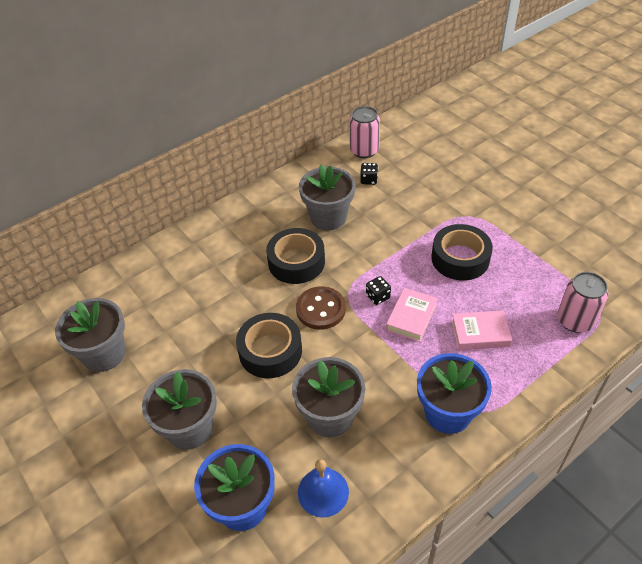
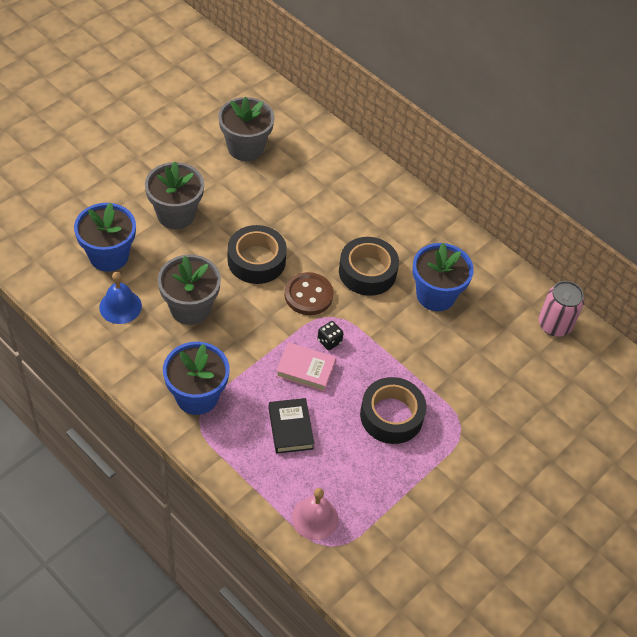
camera: 75 degrees right, 5 degrees up
grey flower pot [299,164,356,230] -> blue flower pot [412,243,474,311]
black dice [360,163,378,185] -> none
pink book [451,310,512,350] -> black book [268,398,314,454]
pink can [557,272,608,333] -> pink bell [292,488,339,540]

